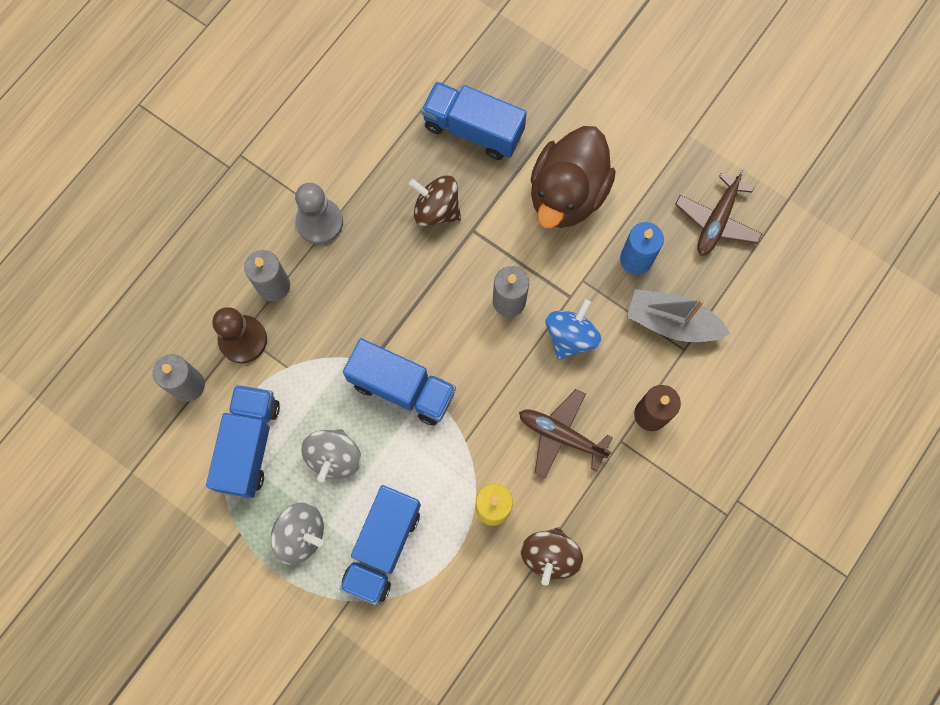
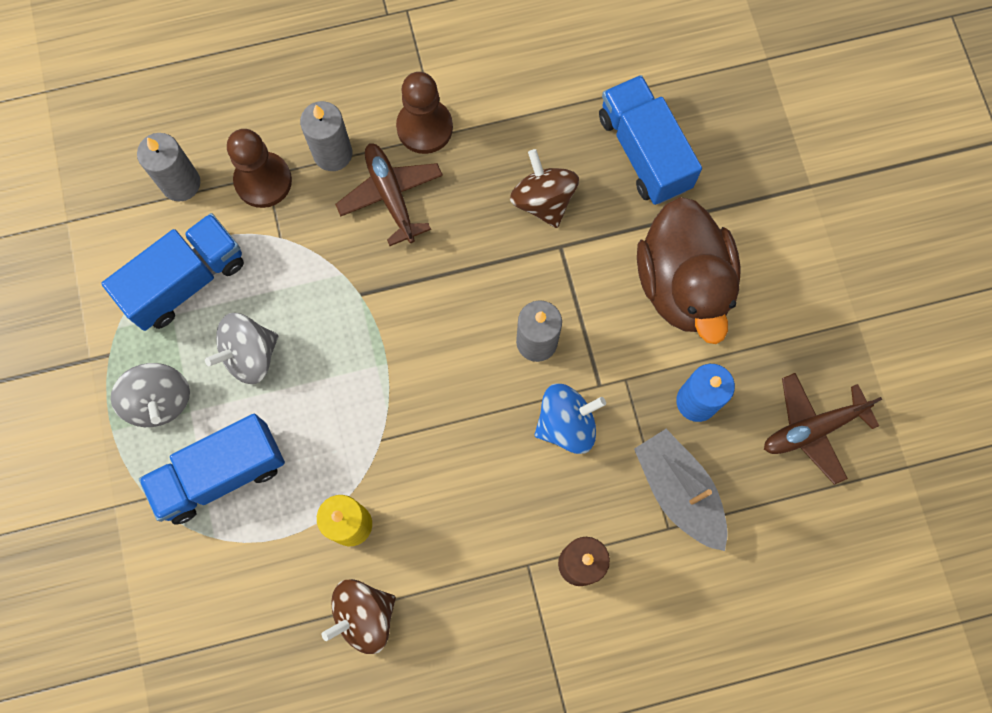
camera: 40 degrees right, 0 degrees up
grey pawn [295,183,343,245] -> brown pawn [396,72,453,154]
blue truck [343,338,456,426] -> none
brown plane [519,389,613,478] -> brown plane moved to [335,143,443,246]
brown duck [531,126,616,229] -> brown duck turned 75 degrees counterclockwise [637,197,741,344]

